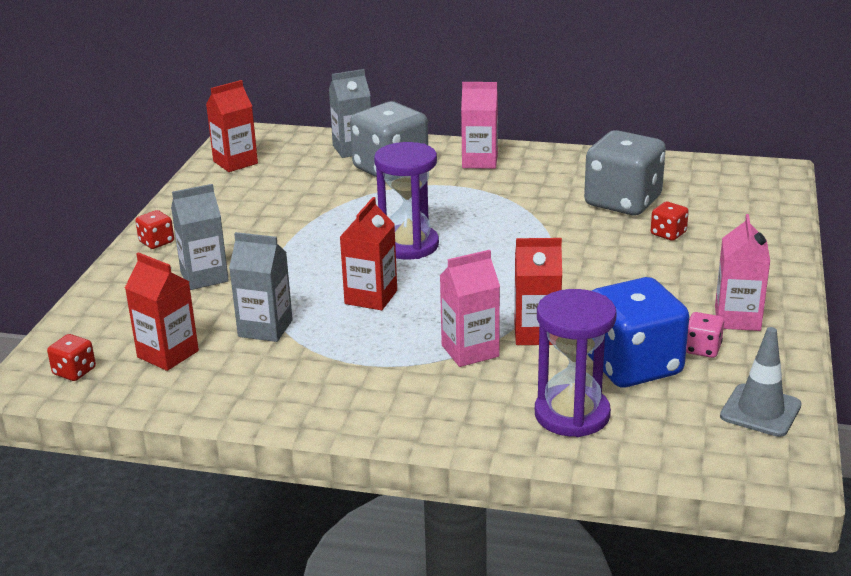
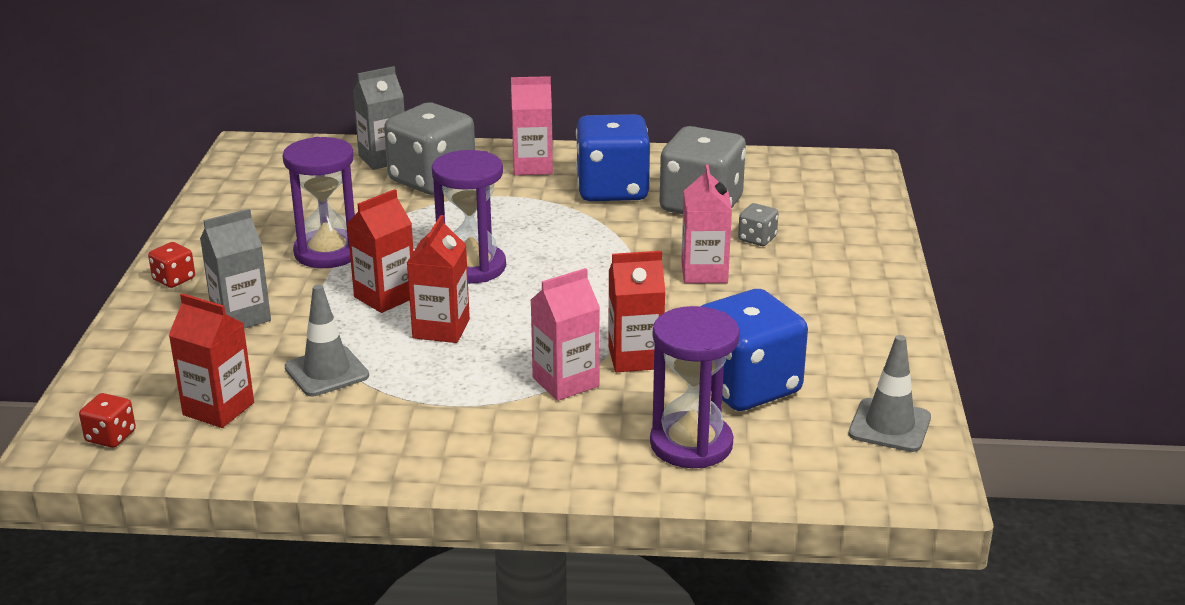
camera: 10 degrees left, 0 degrees up
red carton [206,80,258,172] -> red carton moved to [347,189,414,313]
grey carton [229,232,293,342] -> grey traffic cone [284,284,369,396]
red dice [651,202,689,241] -> grey dice [738,203,779,246]
pink dice [686,312,724,358] -> none
pink carton [715,214,770,331] -> pink carton moved to [681,164,732,283]
none -> purple hourglass [283,137,355,268]
none -> blue dice [576,114,650,201]

